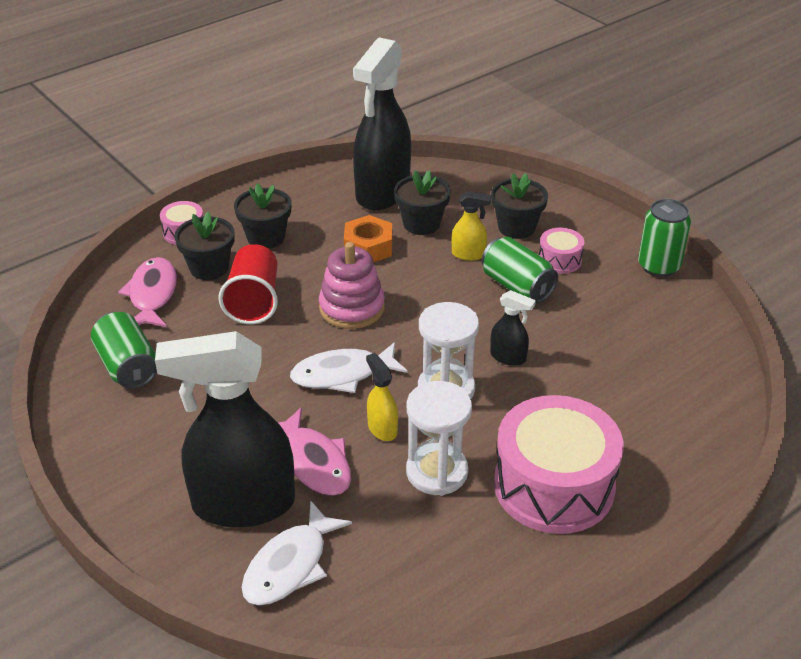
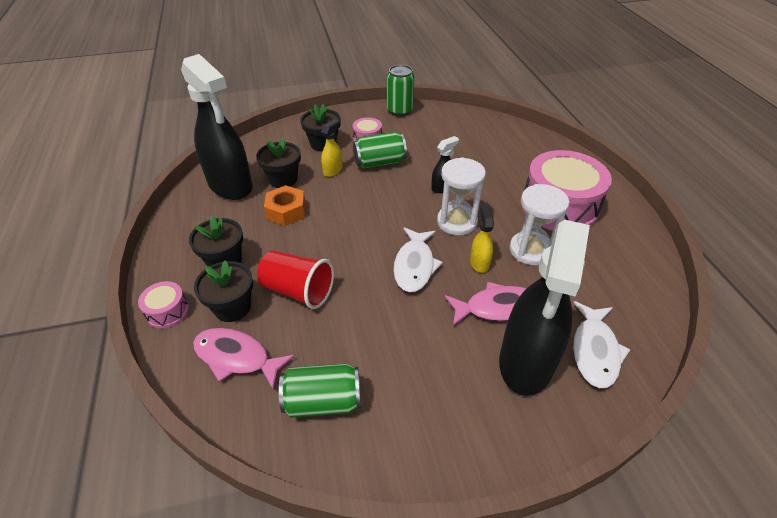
camera: 65 degrees left, 5 degrees up
white fish [242,500,352,606] -> white fish turned 45 degrees clockwise [573,301,630,388]
pink stacking toy [319,242,385,329] -> none
yellow spray bottle [366,353,398,441] -> yellow spray bottle turned 90 degrees clockwise [470,206,494,273]

